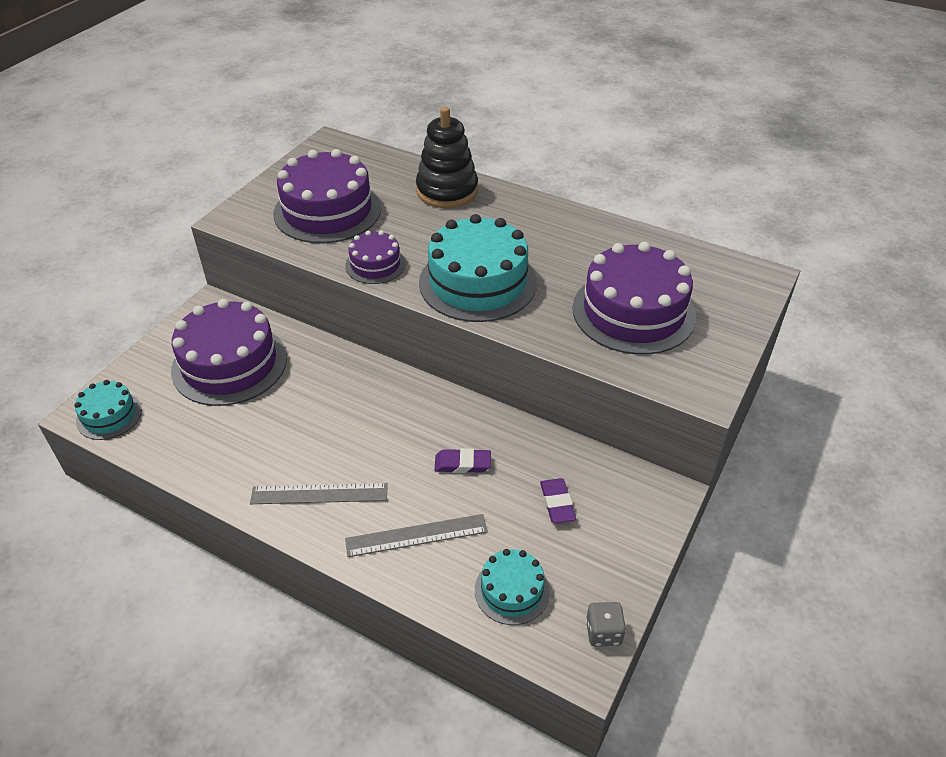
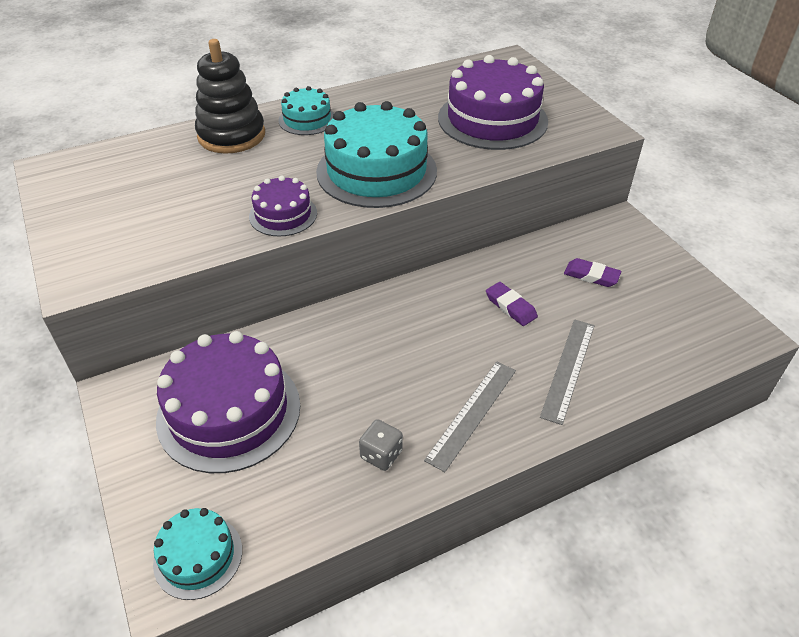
camera: 55 degrees left, 0 degrees up
purple cake [273,149,381,243] -> none
purple eraser [434,448,491,473] -> purple eraser turned 75 degrees counterclockwise [486,282,538,326]
turquoise cake [475,549,550,625] -> turquoise cake moved to [278,86,334,135]
grey dice [586,602,626,647] -> grey dice moved to [359,419,403,471]

